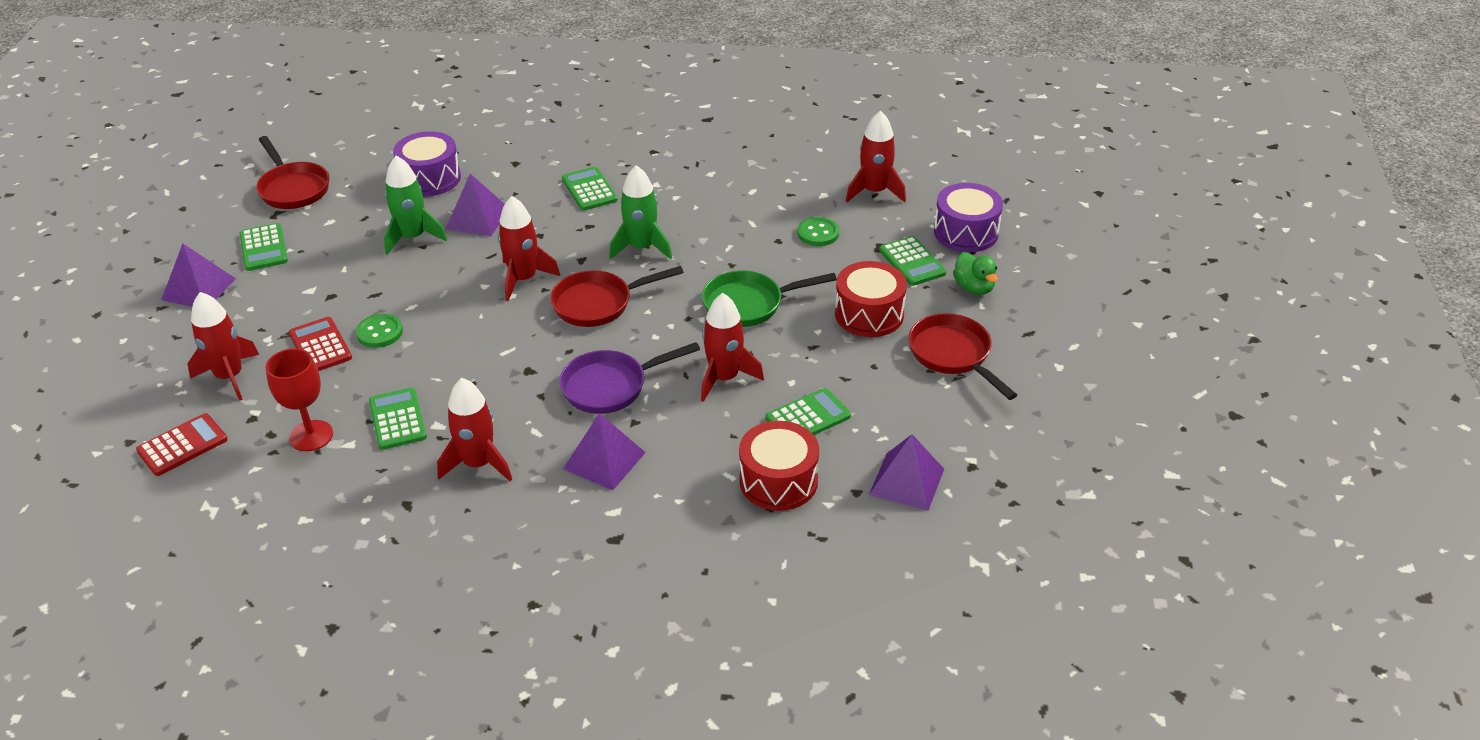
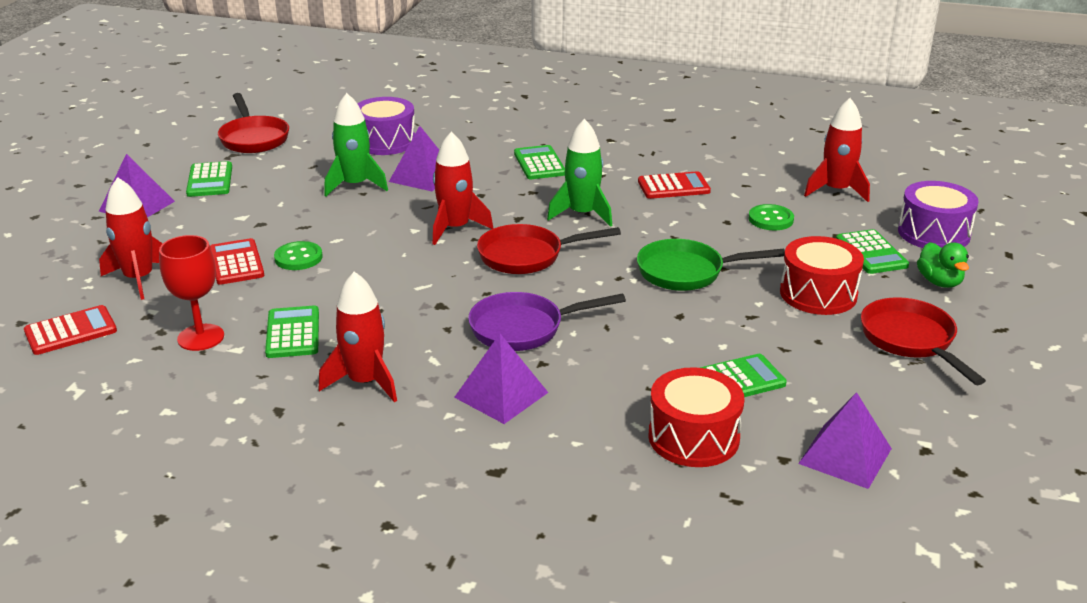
camera: 10 degrees right, 10 degrees down
red rocket [701,293,764,402] -> none
none -> red calculator [638,171,711,199]

